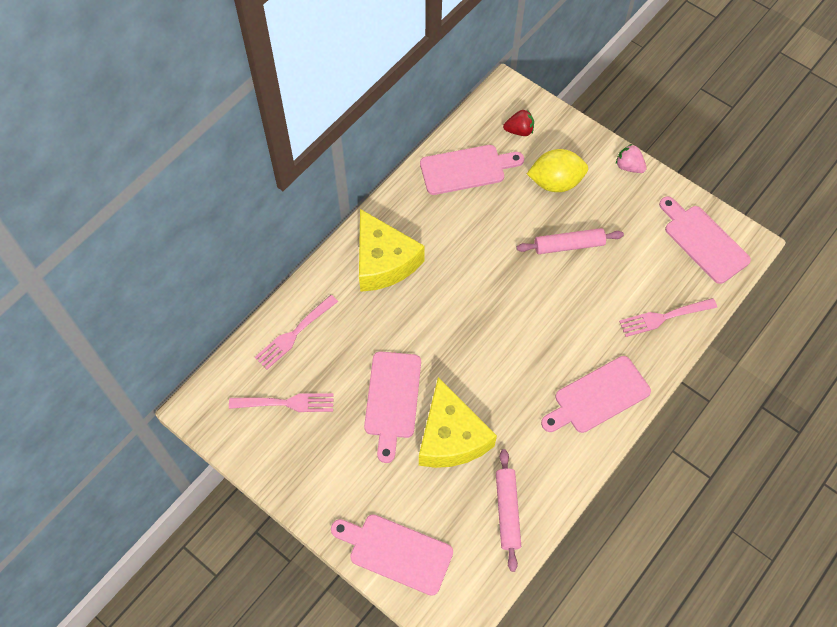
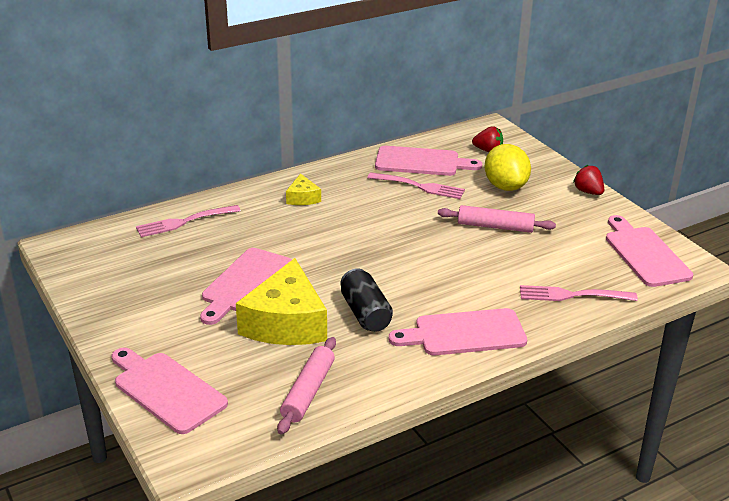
camera: 20 degrees right, 30 degrees down
pink fork [229,393,334,412] -> pink fork moved to [367,172,465,199]
yellow cheese [359,209,425,292] -> yellow cheese [286,174,321,205], size x0.47
yellow lemon [527,149,588,192] -> yellow lemon turned 60 degrees clockwise [485,144,531,191]
pink strawberry [616,144,647,173] -> red strawberry [573,165,604,195]
none -> black can [341,269,393,332]

